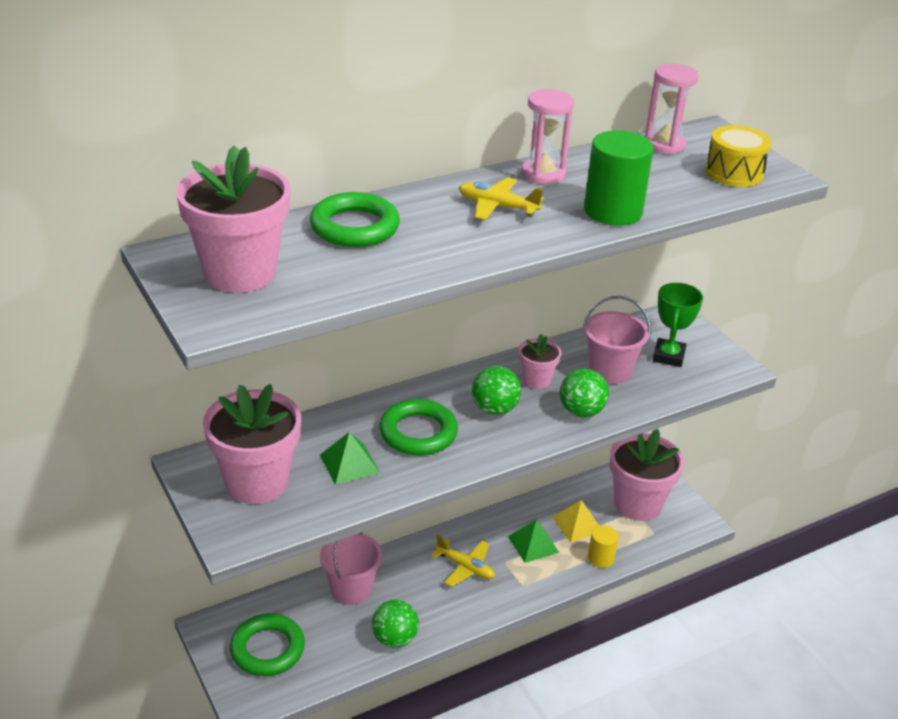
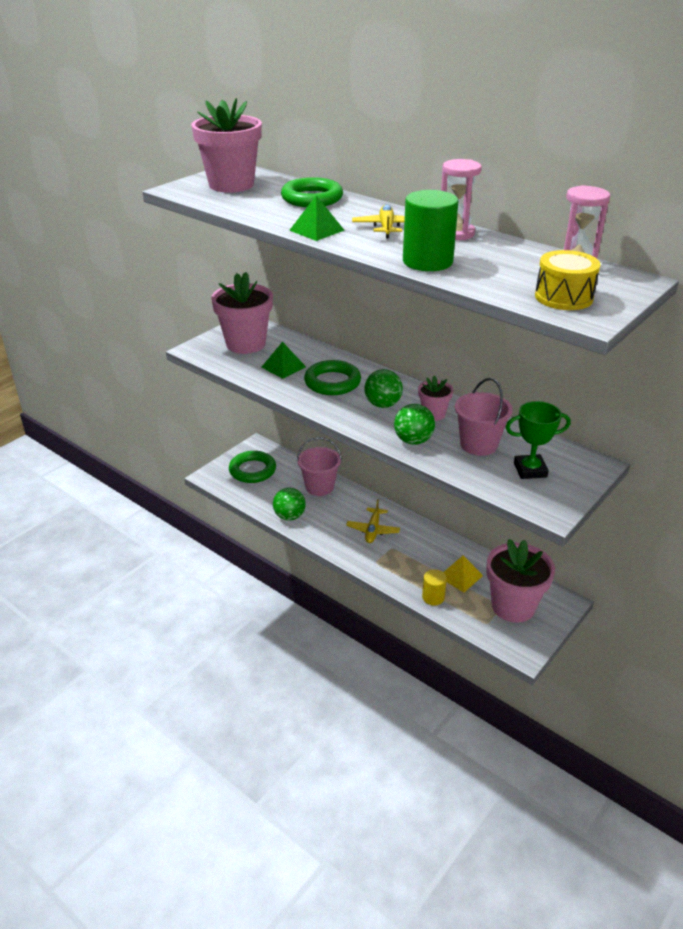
camera: 70 degrees right, 0 degrees up
green pyramid [508,520,559,563] -> green pyramid moved to [289,195,344,241]

